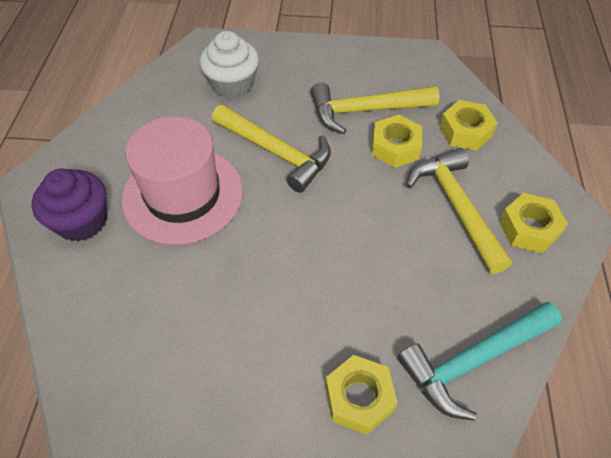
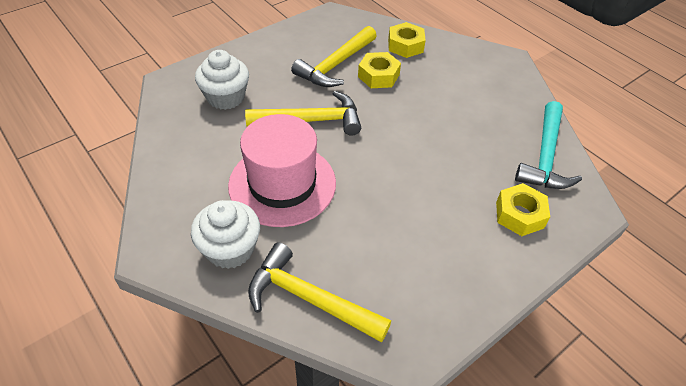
camera: 45 degrees left, 5 degrees down
purple cupcake [32,169,106,242] -> white cupcake [191,200,260,269]
yellow hammer [406,148,512,274] -> yellow hammer moved to [248,242,391,343]
yellow nut [499,193,568,253] -> none

